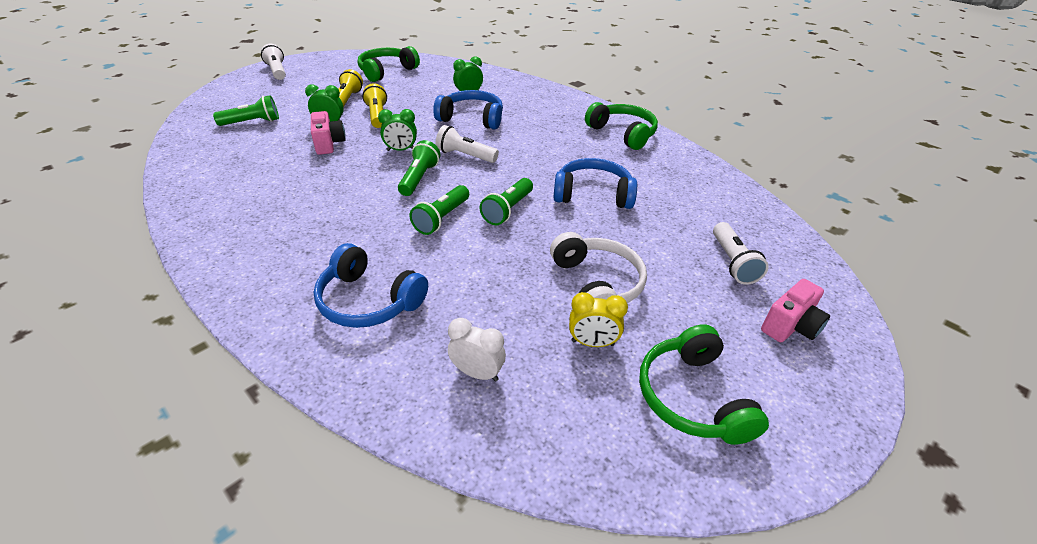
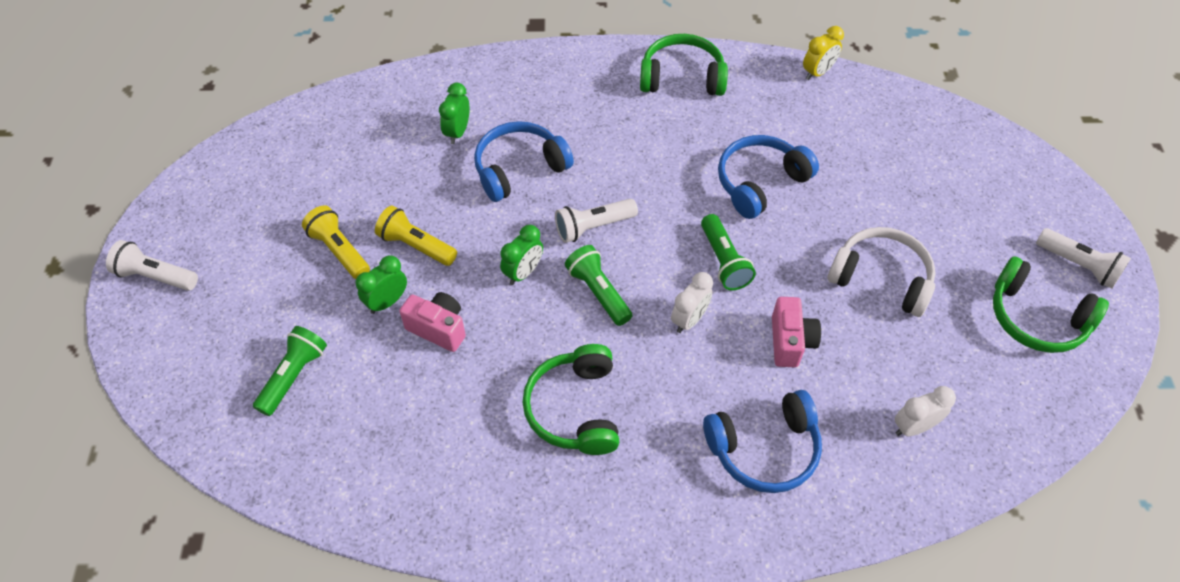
camera: 45 degrees left, 15 degrees up
green headphones [358,46,420,82] -> green headphones moved to [522,344,619,455]
green flashlight [410,185,469,235] -> white clock [671,272,713,333]
yellow clock [569,292,628,347] -> yellow clock moved to [803,26,844,80]
white flashlight [713,222,769,285] -> white flashlight moved to [1036,228,1131,289]
pink camera [761,279,830,342] -> pink camera moved to [772,297,821,367]

